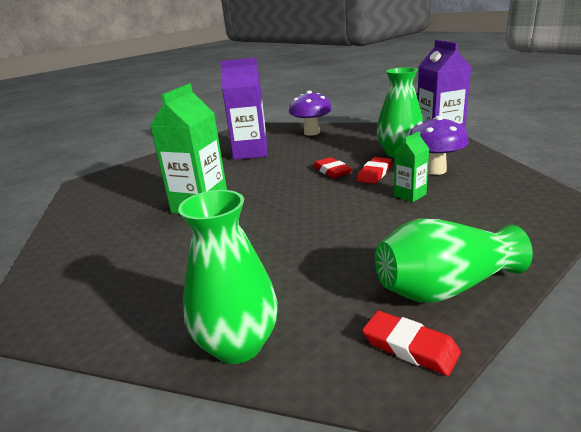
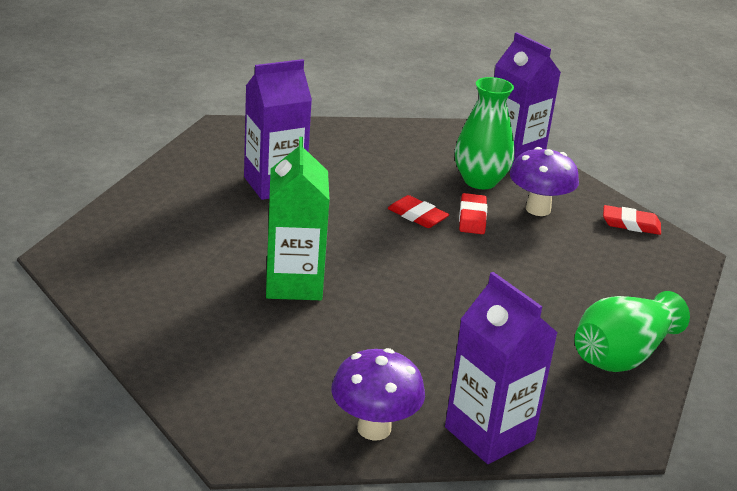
camera: 30 degrees left, 5 degrees up
green vase [178,190,278,364] -> purple carton [445,272,558,464]
purple mushroom [289,91,332,136] -> purple mushroom moved to [331,348,425,441]
red eraser [362,311,461,376] -> red eraser moved to [603,205,661,235]
green carton [394,131,429,202] -> none

